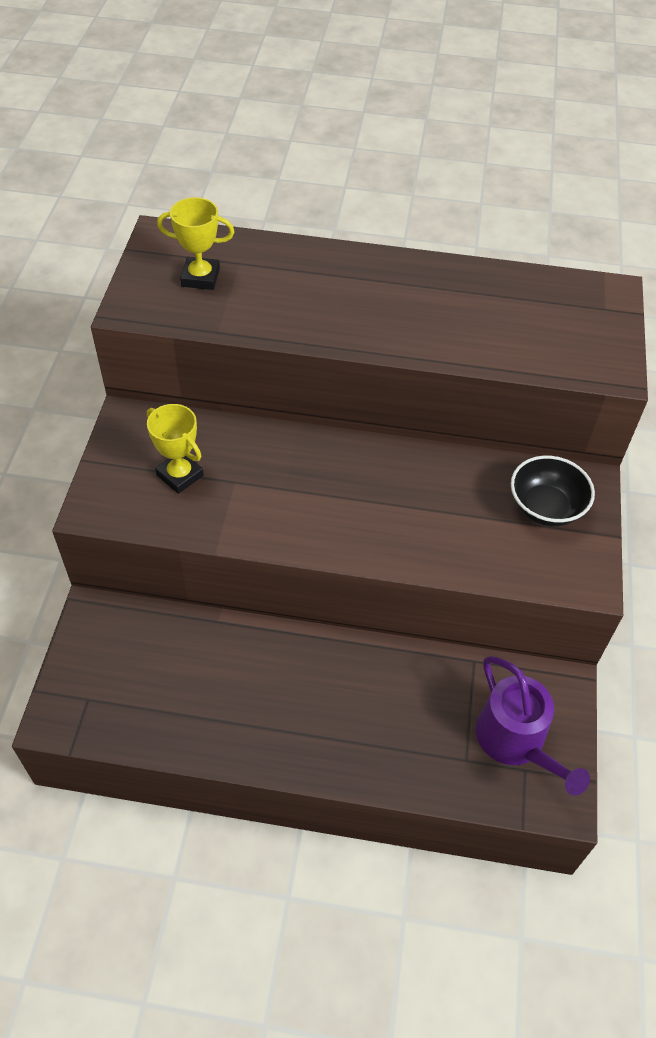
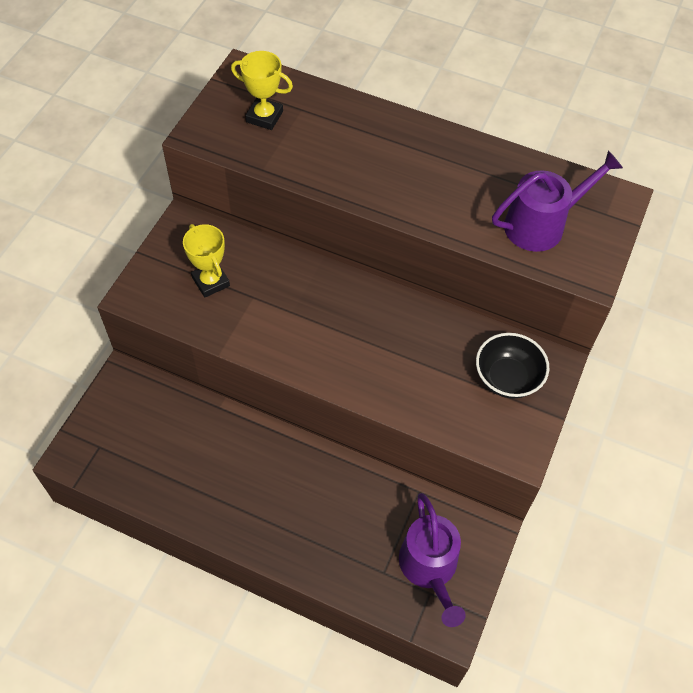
camera: 15 degrees right, 5 degrees up
none -> purple watering can [492,150,623,252]

